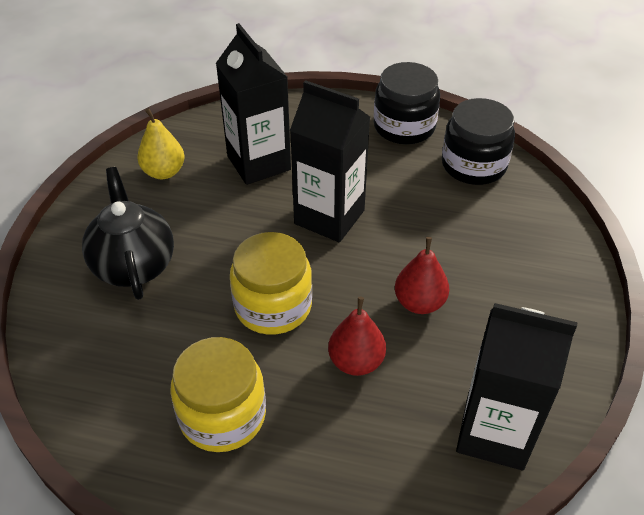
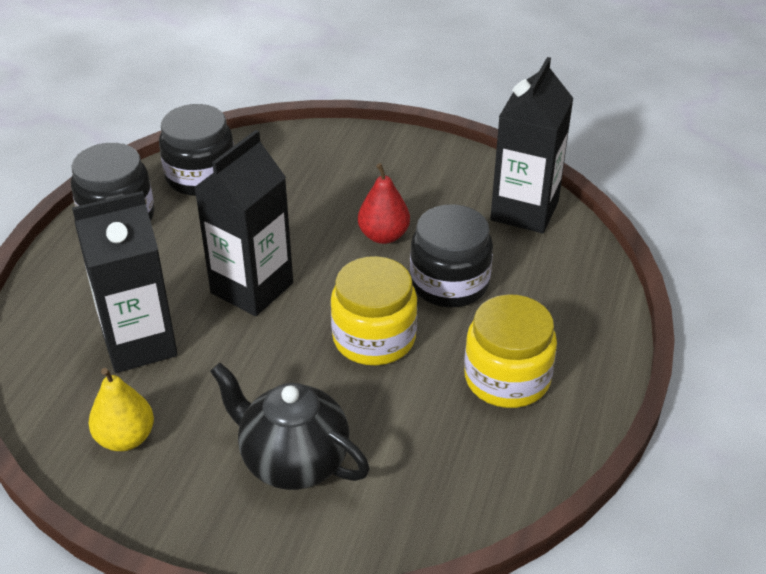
camera: 85 degrees left, 5 degrees down
black teapot [82,167,174,300] -> black teapot turned 45 degrees clockwise [210,363,370,490]
red pear [328,296,386,376] -> black jar [410,204,493,308]

